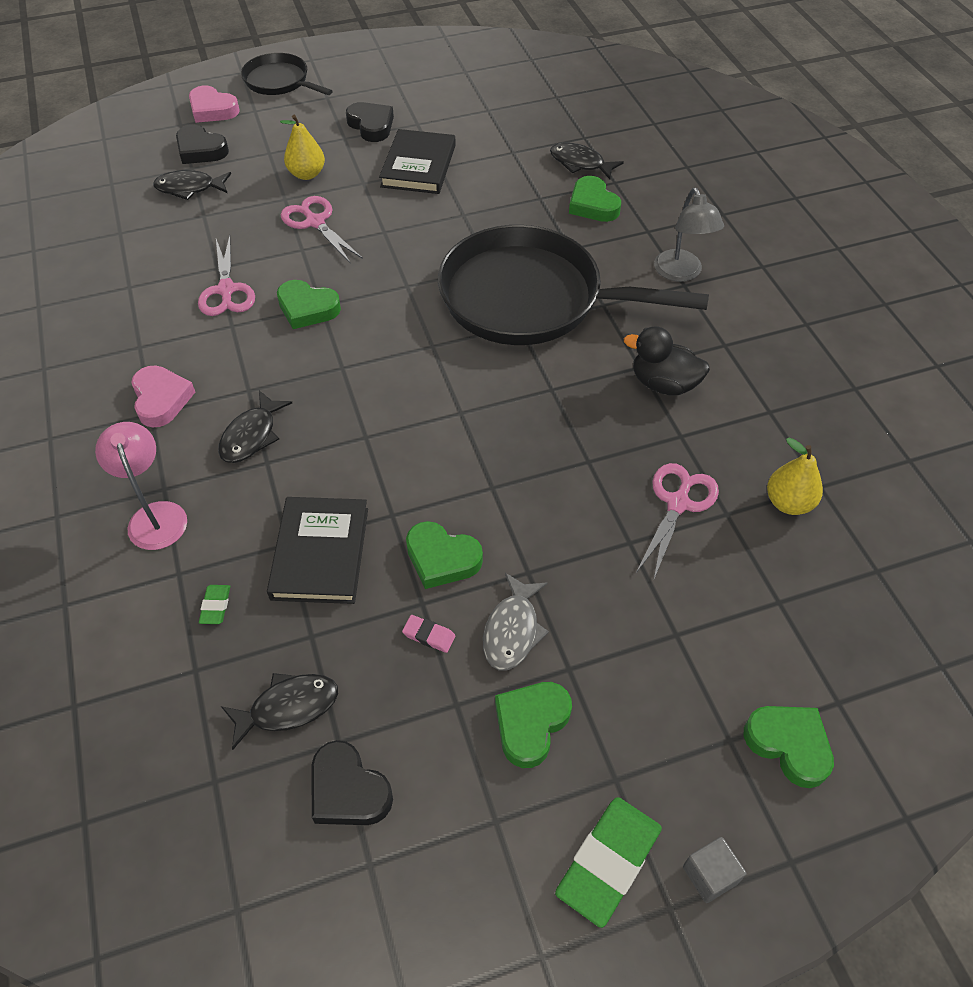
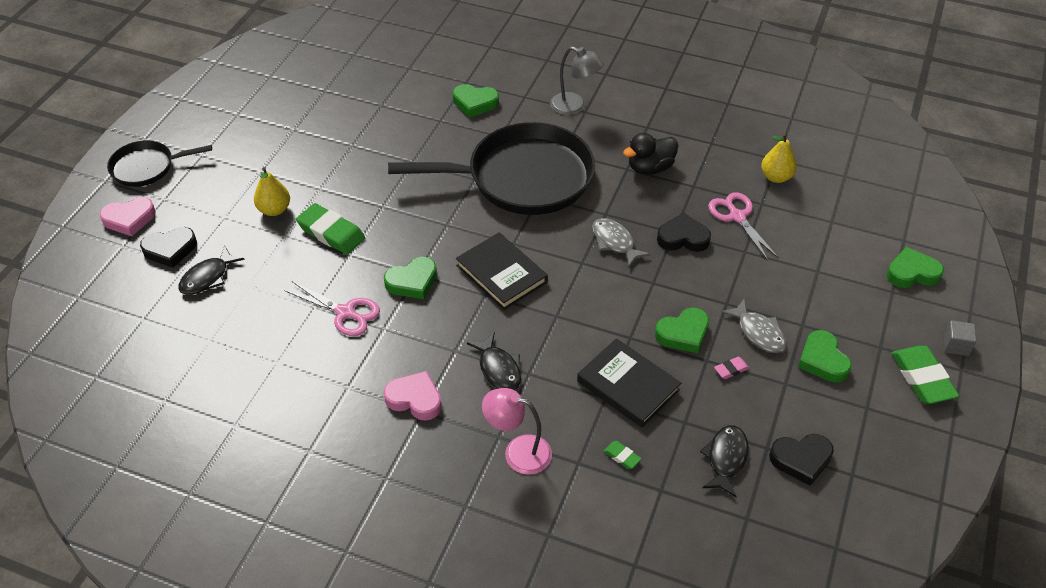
camera: 50 degrees left, 5 degrees down
pink scissors [281,196,363,264] -> green eraser [296,203,365,255]
black heart [346,102,394,142] -> black heart moved to [657,213,711,252]
black book [379,129,456,194] -> black book moved to [456,232,548,310]
black pan [438,225,709,345] -> black pan turned 150 degrees counterclockwise [388,122,595,215]
black fish [550,143,624,179] -> none
none -> grey fish [592,218,651,268]

